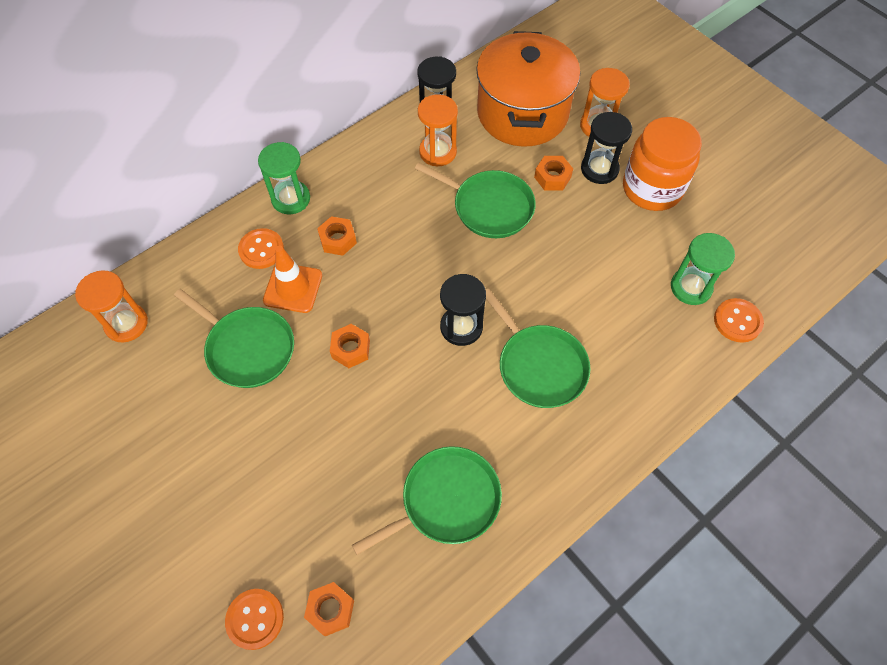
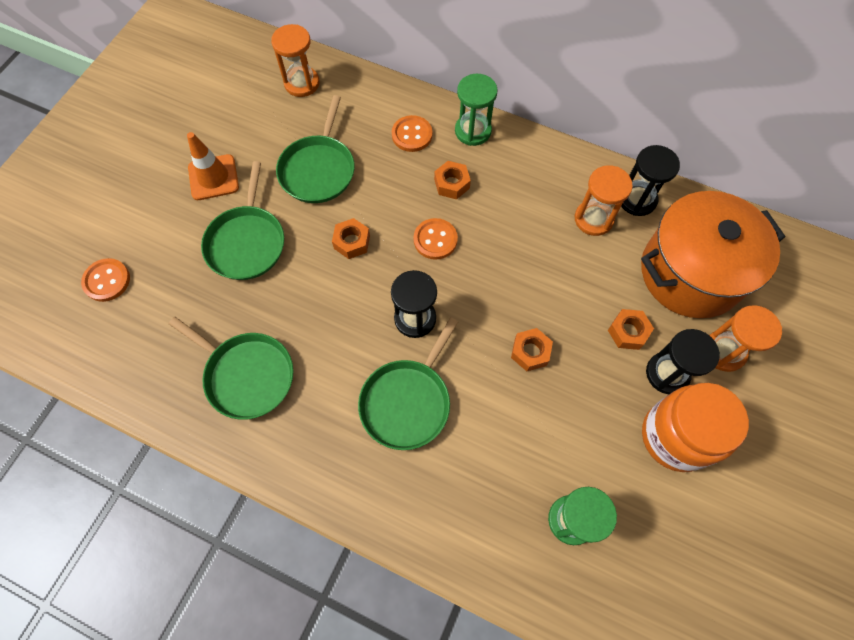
camera: 65 degrees right, 5 degrees up
orange traffic cone [263,246,322,313] -> orange traffic cone moved to [187,132,239,200]
orange nut [304,582,354,636] -> orange nut moved to [511,328,553,371]
green pan [415,162,536,238] -> green pan moved to [201,161,284,280]
orange button [714,298,764,343] -> orange button moved to [413,218,458,260]

